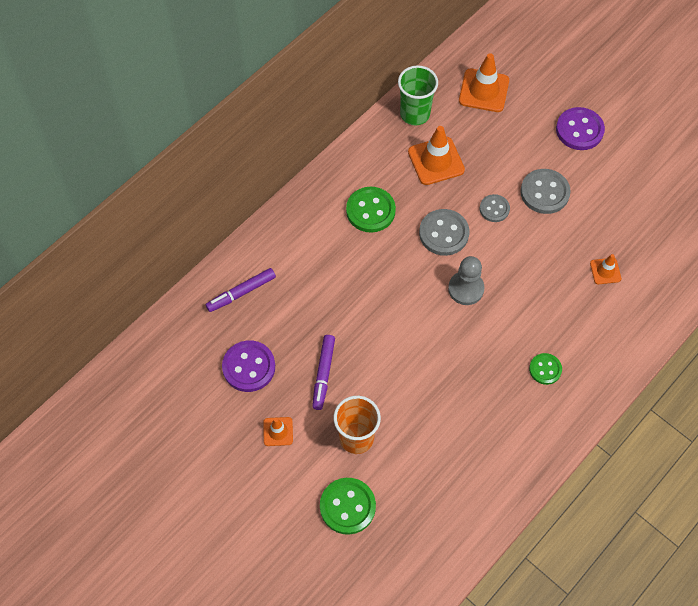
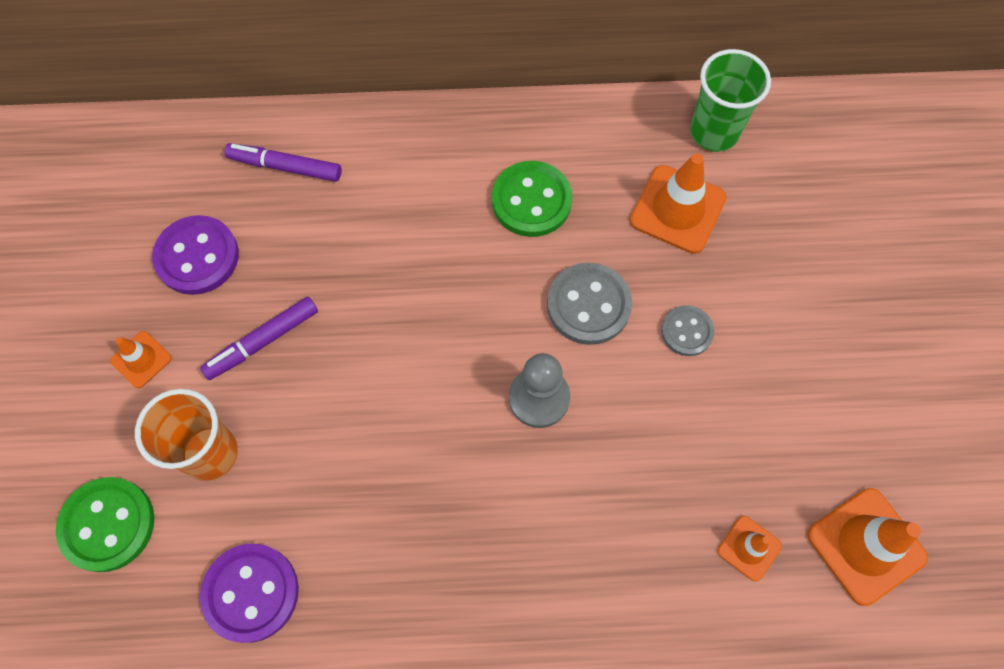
camera: 45 degrees right, 5 degrees up
orange traffic cone [459,53,509,112] -> orange traffic cone moved to [808,488,928,606]
grey button [520,169,571,214] -> none
green button [529,353,562,385] -> none
purple button [556,107,605,150] -> purple button moved to [200,544,299,643]

